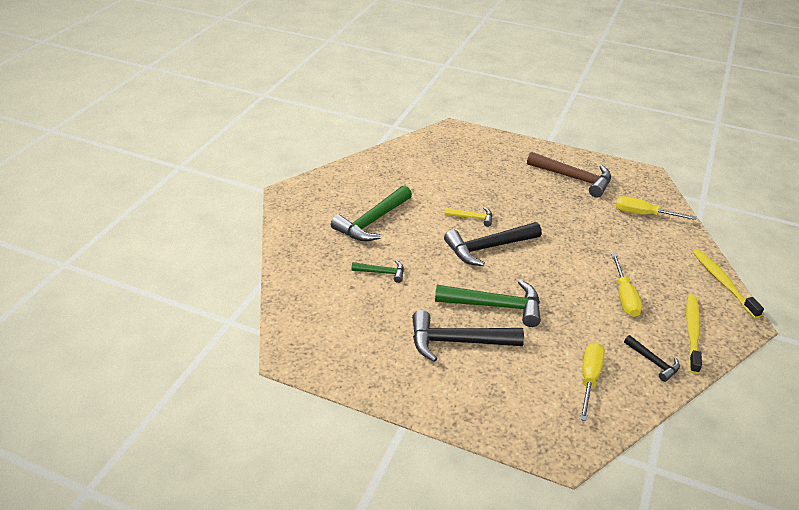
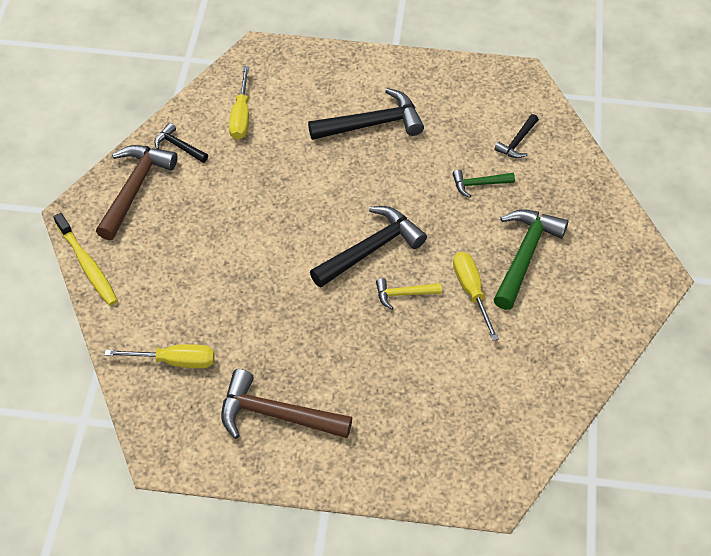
camera: 165 degrees right, 15 degrees up
green hammer [435,280,541,327] -> none
yellow screwdriver [611,254,642,317] -> yellow screwdriver moved to [453,252,499,341]
yellow toothbrush [686,294,702,374] -> brown hammer [96,145,177,240]
none -> black hammer [494,114,539,158]

